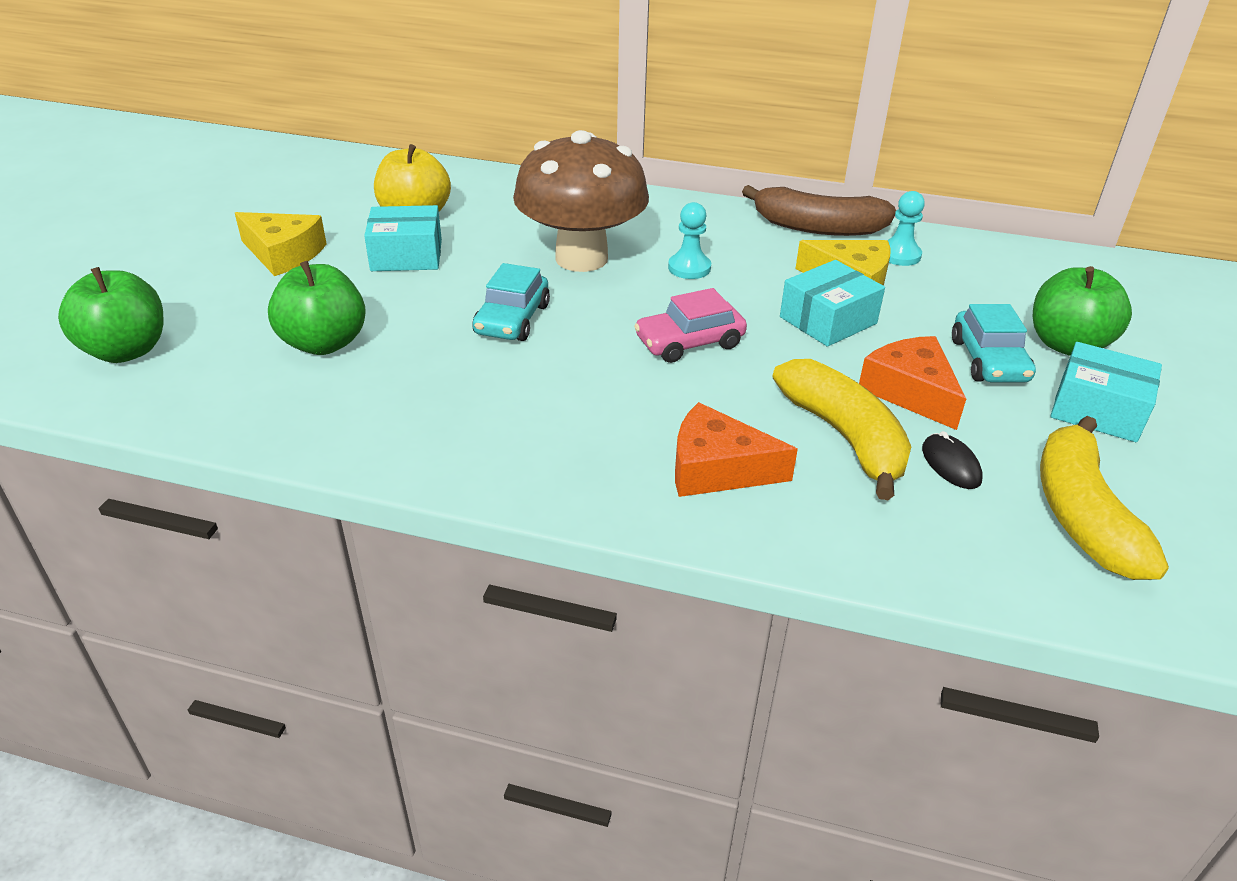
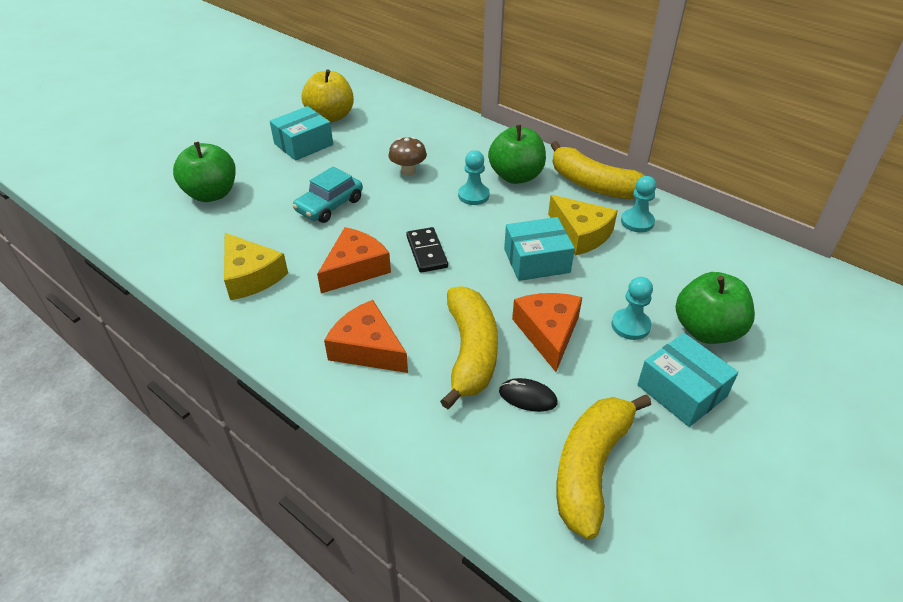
camera: 25 degrees right, 5 degrees up
green apple [58,267,164,363] -> green apple moved to [488,125,546,184]
yellow cheese [235,212,327,276] -> yellow cheese moved to [224,233,288,300]
turquoise box [364,205,442,271] -> turquoise box turned 60 degrees counterclockwise [270,106,333,161]
brown mushroom [513,130,649,272] -> brown mushroom [388,137,427,176], size x0.41
pink car [634,288,747,363] -> black domino [406,227,448,273]
brown banana [742,185,896,236] -> yellow banana [551,141,645,199]
black mouse [922,431,983,489] -> black mouse turned 75 degrees counterclockwise [499,378,558,412]
turquoise car [952,304,1036,382] -> turquoise pawn [611,277,653,340]
none -> orange cheese [317,227,391,293]

